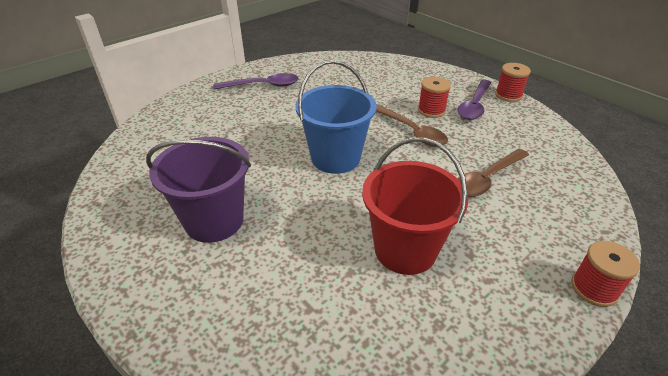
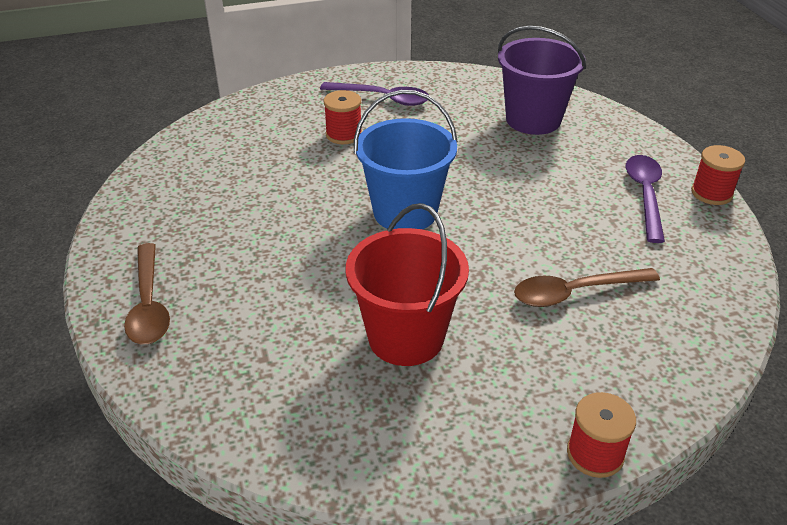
camera: 25 degrees right, 0 degrees up
purple bucket [146,137,251,243] -> purple bucket moved to [498,26,586,135]
brown spoon [376,104,448,147] -> brown spoon moved to [124,243,170,344]
red spool [418,77,451,118] -> red spool moved to [324,90,362,144]
purple spoon [457,80,491,120] -> purple spoon turned 135 degrees clockwise [626,155,665,243]

